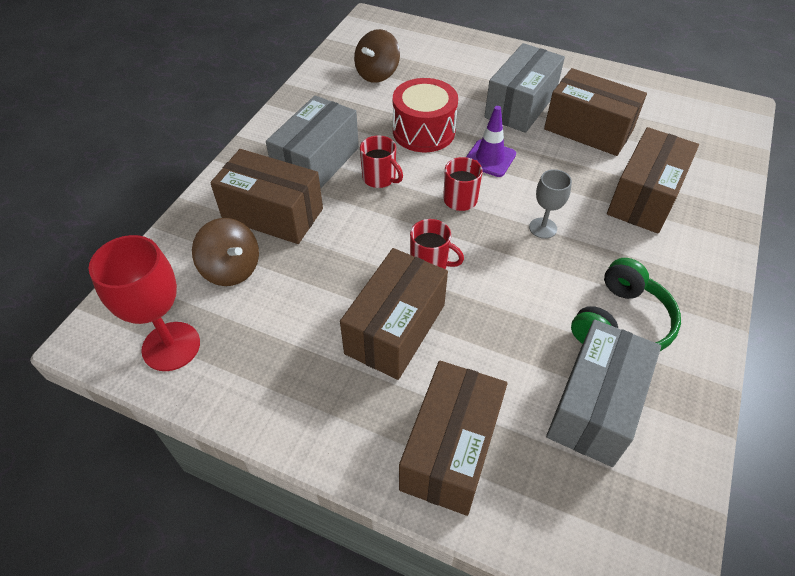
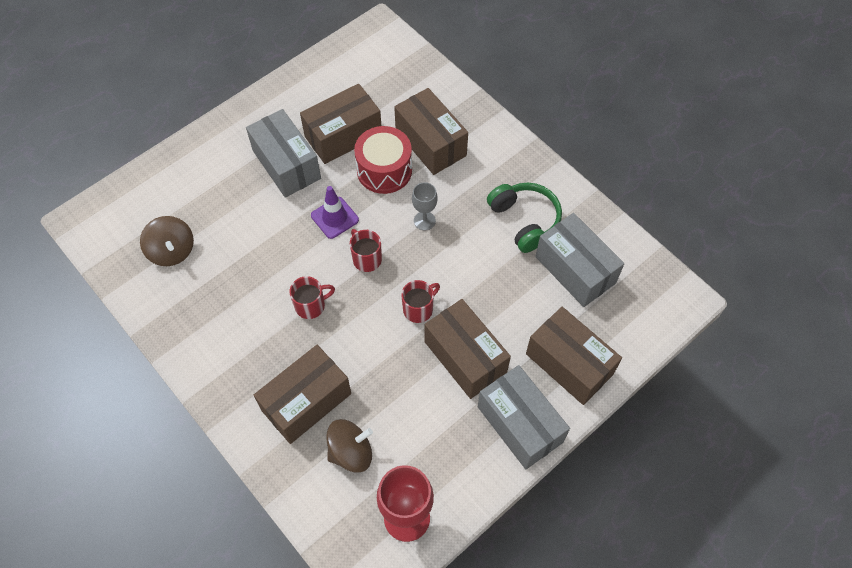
camera: 65 degrees left, 10 degrees up
grey box [266,96,359,189] -> grey box moved to [478,365,570,469]
red drum [393,78,458,152] -> red drum moved to [354,126,412,194]

